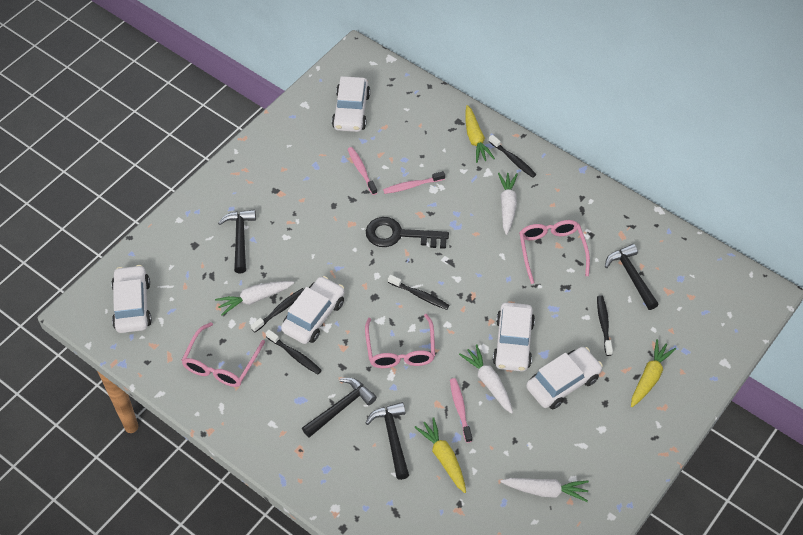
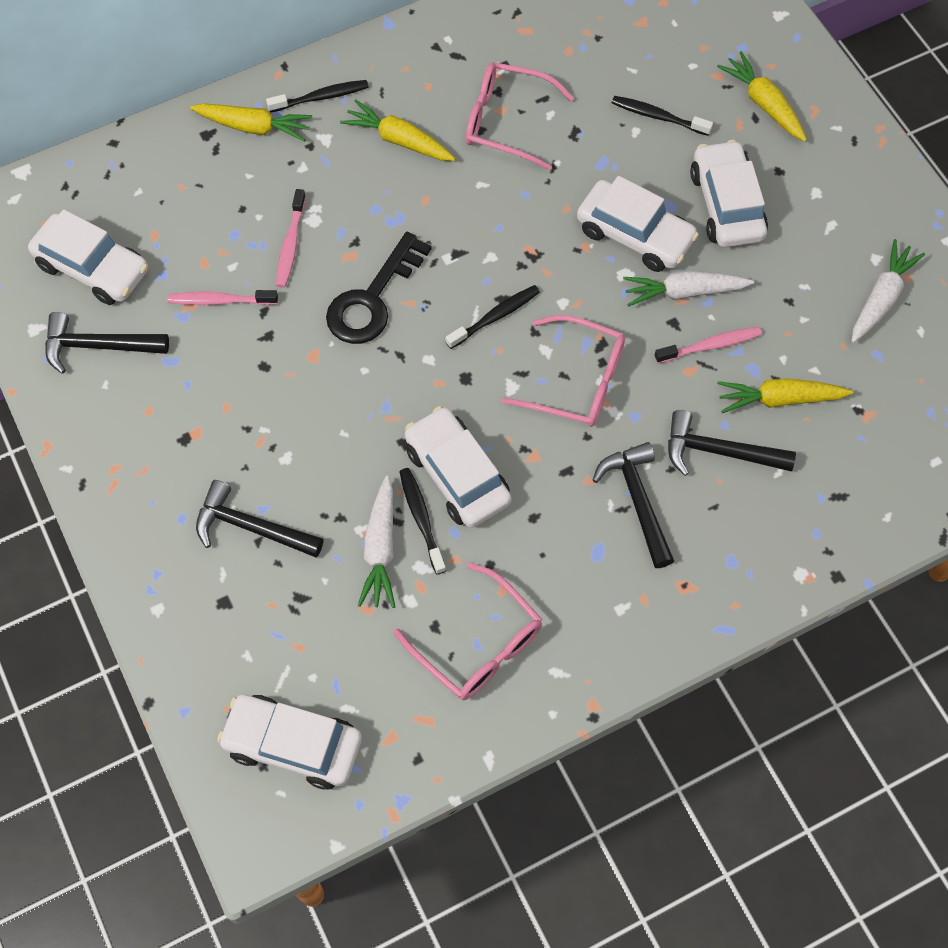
camera: 65 degrees left, 10 degrees up
black toothbrush [266,330,322,374] -> none
pink toothbrush [450,378,472,443] -> pink toothbrush turned 150 degrees clockwise [654,327,762,364]
white carrot [498,173,518,235] -> yellow carrot [340,99,456,161]
black hammer [605,244,659,310] -> black hammer moved to [45,312,169,374]

